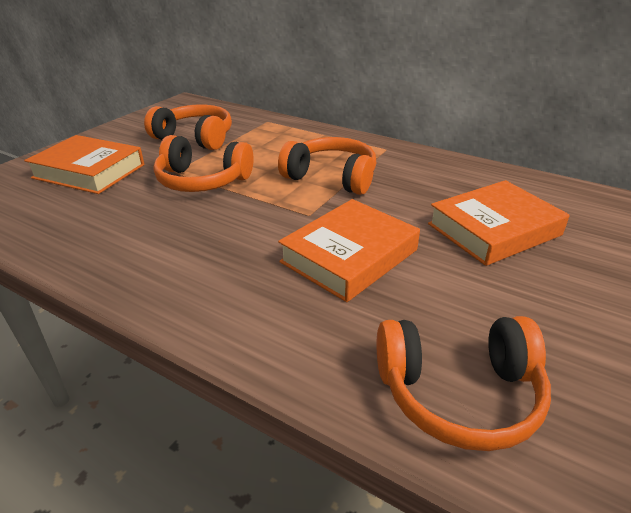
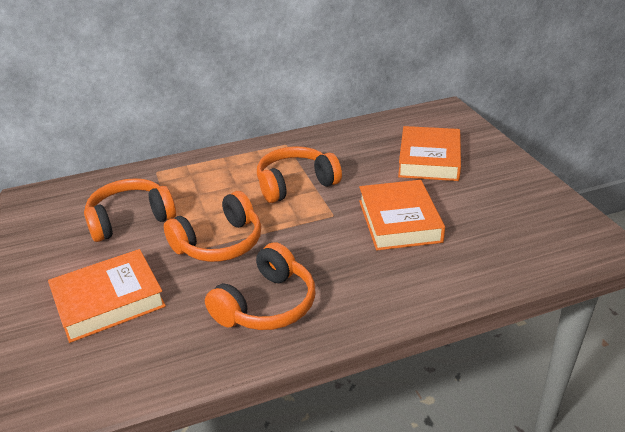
camera: 50 degrees left, 0 degrees up
orange headphones [377,316,551,451] -> orange headphones moved to [205,242,315,330]

